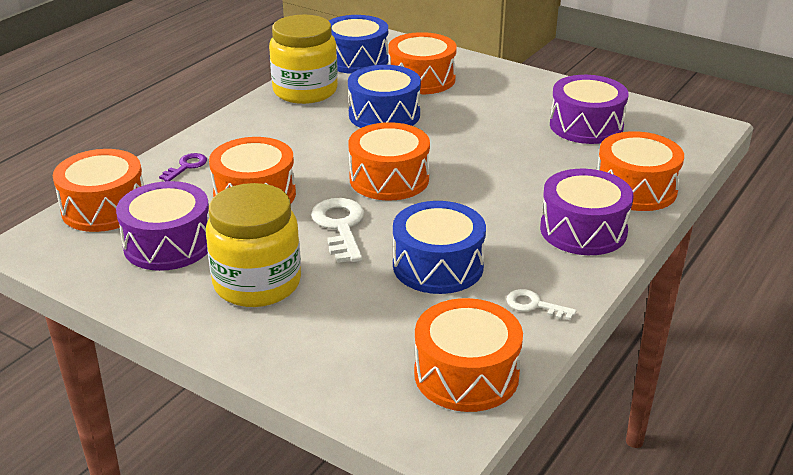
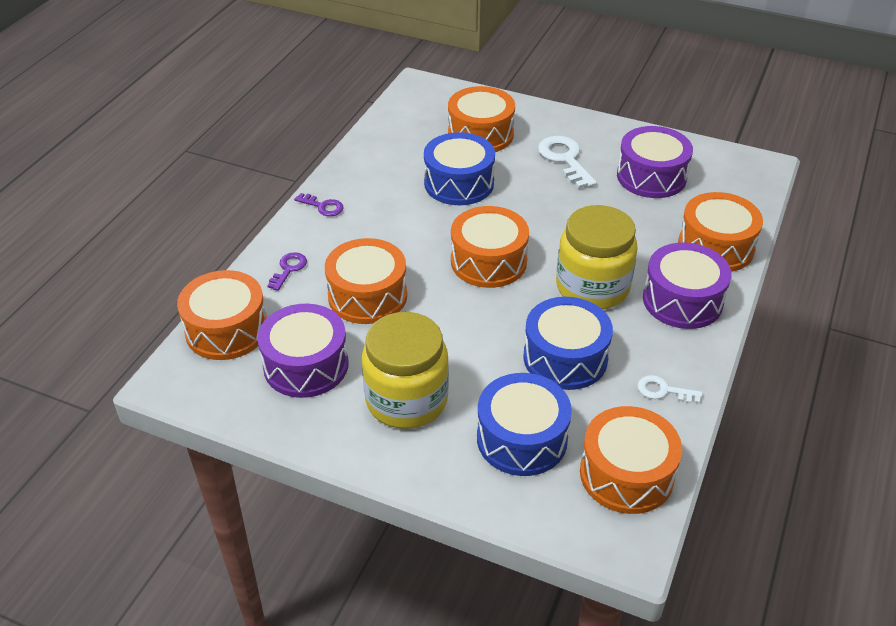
camera: 10 degrees left, 10 degrees up
yellow jar [269,15,338,104] -> yellow jar moved to [556,205,638,309]
white key [311,198,364,263] -> white key moved to [538,136,597,189]
blue drum [329,15,389,74] -> blue drum moved to [477,373,572,476]
none -> purple key [294,193,344,216]

